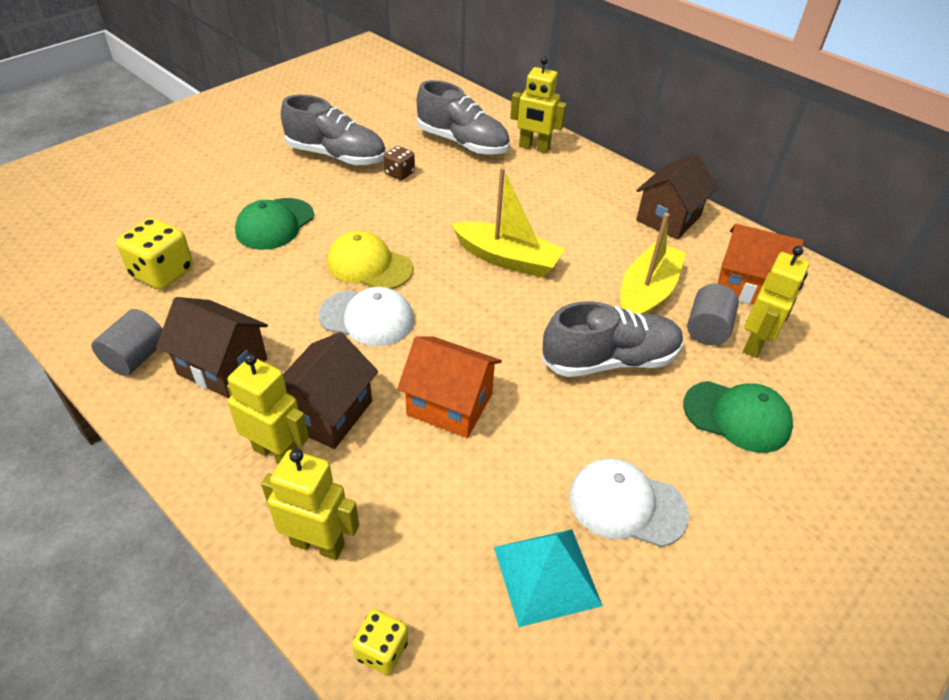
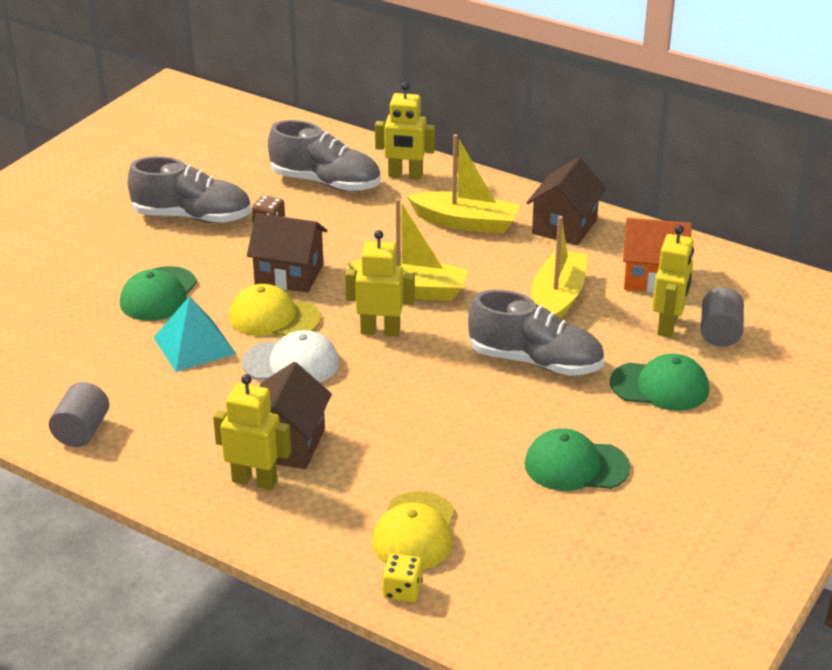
camera: 10 degrees left, 10 degrees down
yellow dice [116,218,193,290] -> none
brown house [156,297,268,398] -> brown house moved to [247,213,327,293]
yellow robot [261,449,359,560] -> yellow robot moved to [345,230,415,336]
orange house [397,336,502,438] -> none
turquoise pyramid [494,529,603,627] -> turquoise pyramid moved to [153,296,236,372]
grey shoe [542,301,683,377] -> grey shoe turned 45 degrees clockwise [468,290,604,376]
white cap [569,458,689,547] -> green cap [525,428,631,491]
grey cylinder [687,284,739,345] -> grey cylinder moved to [701,287,744,347]
none -> yellow cap [372,491,455,570]
none -> yellow boat [407,134,520,234]

